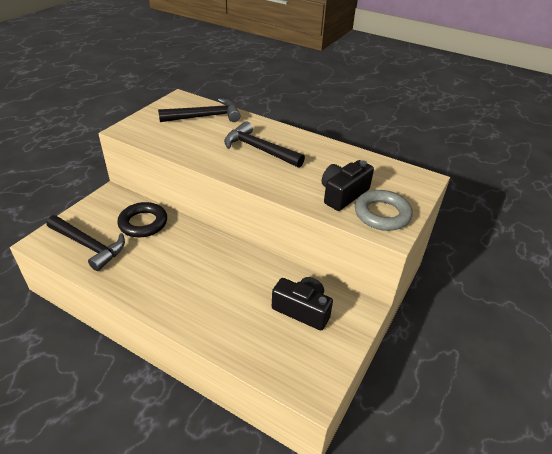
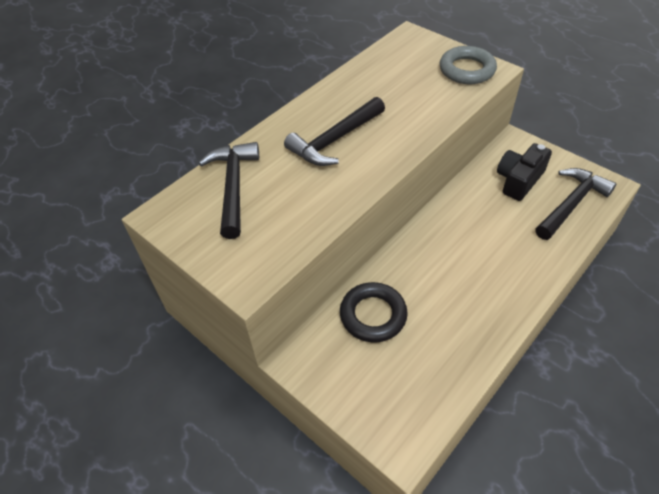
camera: 75 degrees left, 10 degrees up
black hammer [47,215,125,271] -> black hammer moved to [535,168,616,240]
black camera [322,160,374,211] -> none

